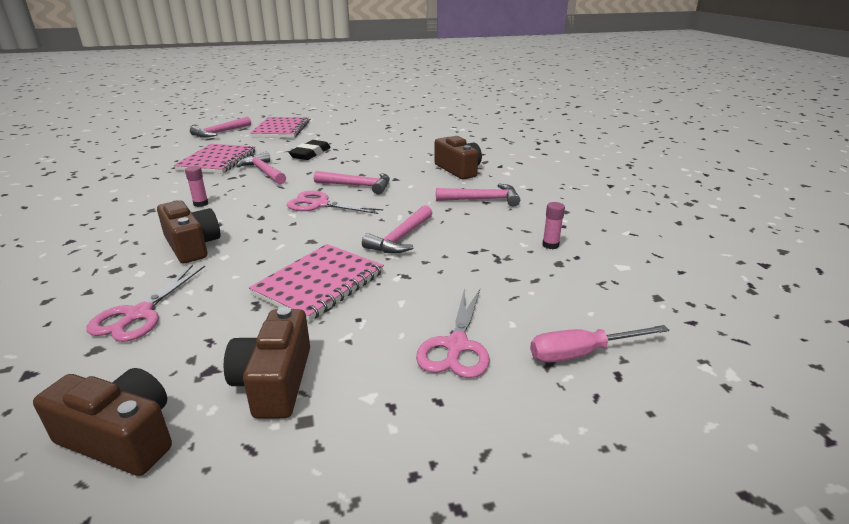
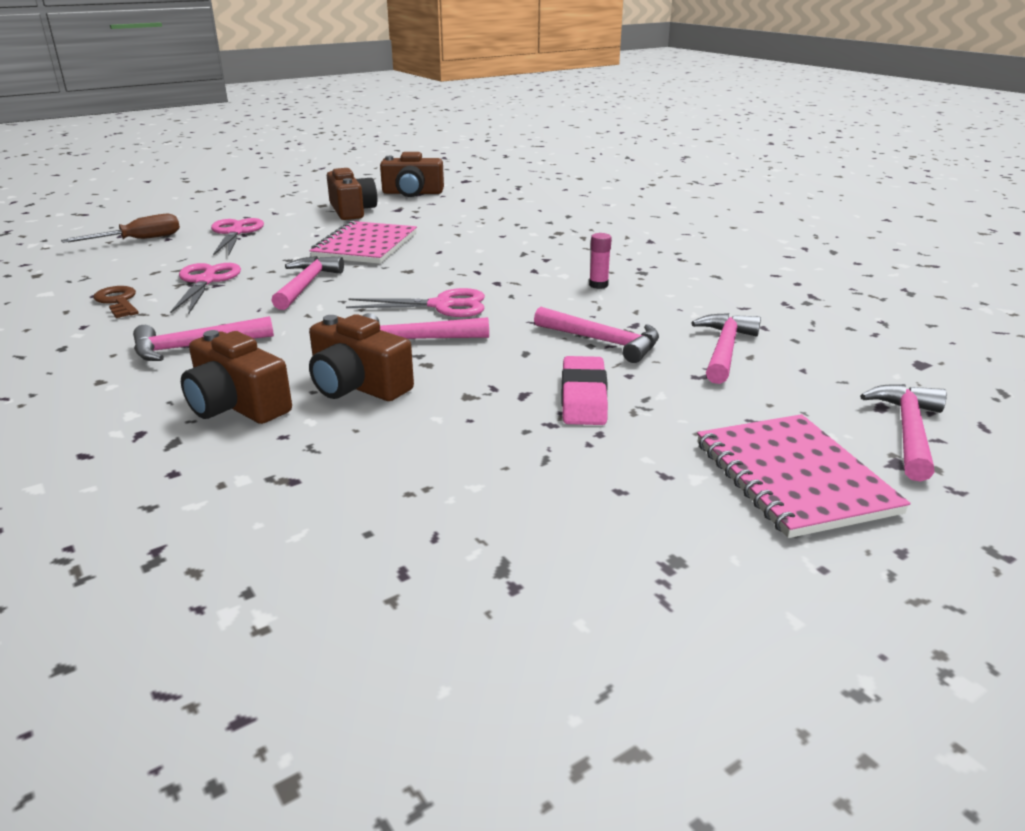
camera: 160 degrees right, 0 degrees up
pink scissors [86,265,205,342] -> pink scissors moved to [170,263,241,314]
brown camera [157,200,221,264] -> brown camera moved to [309,314,414,401]
pink notebook [174,144,255,174] -> pink hammer [692,313,761,384]
black eraser [288,140,331,160] -> pink eraser [561,356,608,425]
pink screwdriver [530,325,669,363] -> brown screwdriver [61,214,180,243]
pink glue stick [542,202,565,249] -> brown key [93,286,139,318]

